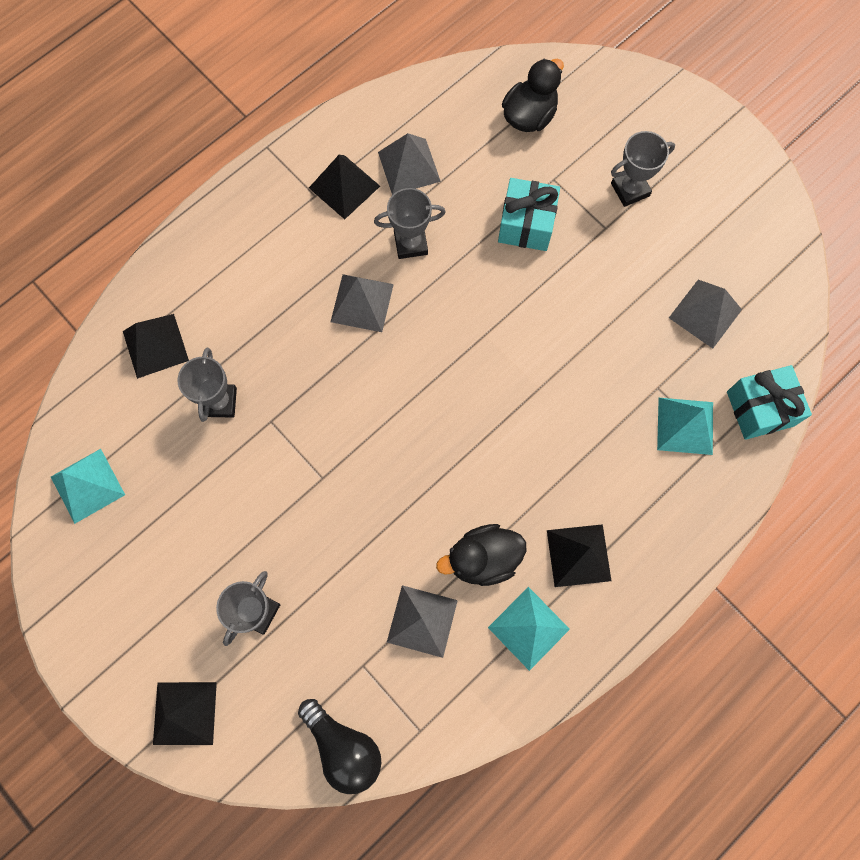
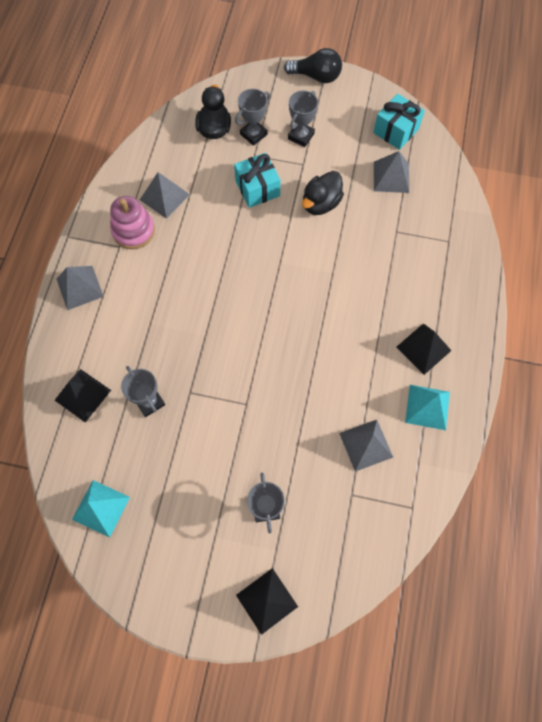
camera: 35 degrees left, 5 degrees down
black light bulb [298,699,382,794] -> black light bulb moved to [284,48,342,83]
black pyramid [309,155,380,219] -> pink stacking toy [110,196,155,249]
grey pyramid [331,274,394,332] -> grey pyramid moved to [57,266,104,310]
grey trophy [374,188,446,259] -> grey trophy moved to [235,89,270,146]
black duck [436,524,526,586] -> black duck moved to [302,171,344,215]
turquoise pyramid [657,398,713,455] -> none
turquoise gift [727,365,812,440] -> turquoise gift moved to [373,94,425,150]

